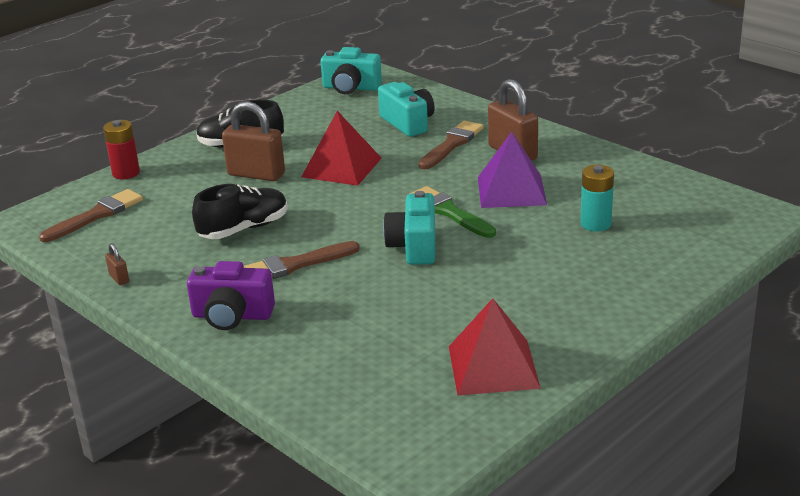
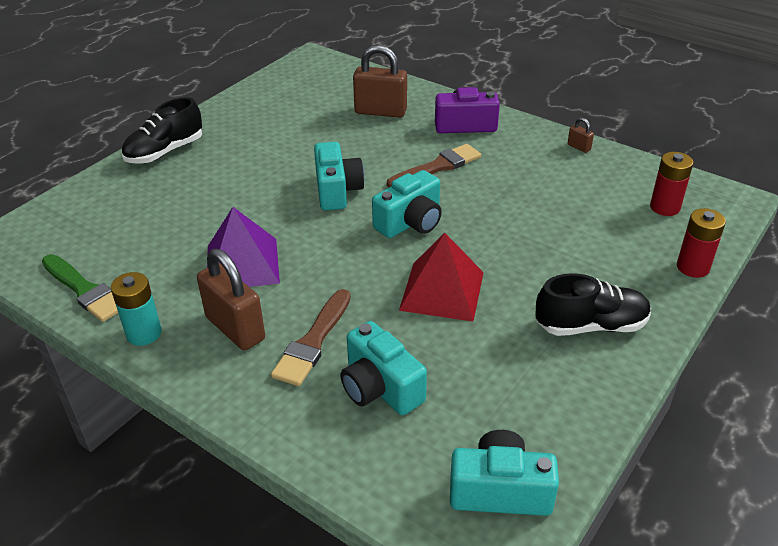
camera: 170 degrees right, 10 degrees up
brown brush [39,189,143,242] -> red battery [650,152,693,216]
black shoe [192,184,288,239] -> black shoe moved to [121,97,202,164]
brown padlock [222,101,285,181] -> brown padlock moved to [353,45,407,118]
green brush [409,186,496,238] -> green brush moved to [42,254,118,322]
red pyramid [449,298,541,396] -> none
turquoise battery [580,165,614,231] -> turquoise battery moved to [111,272,162,346]
none -> turquoise camera [372,170,442,238]

